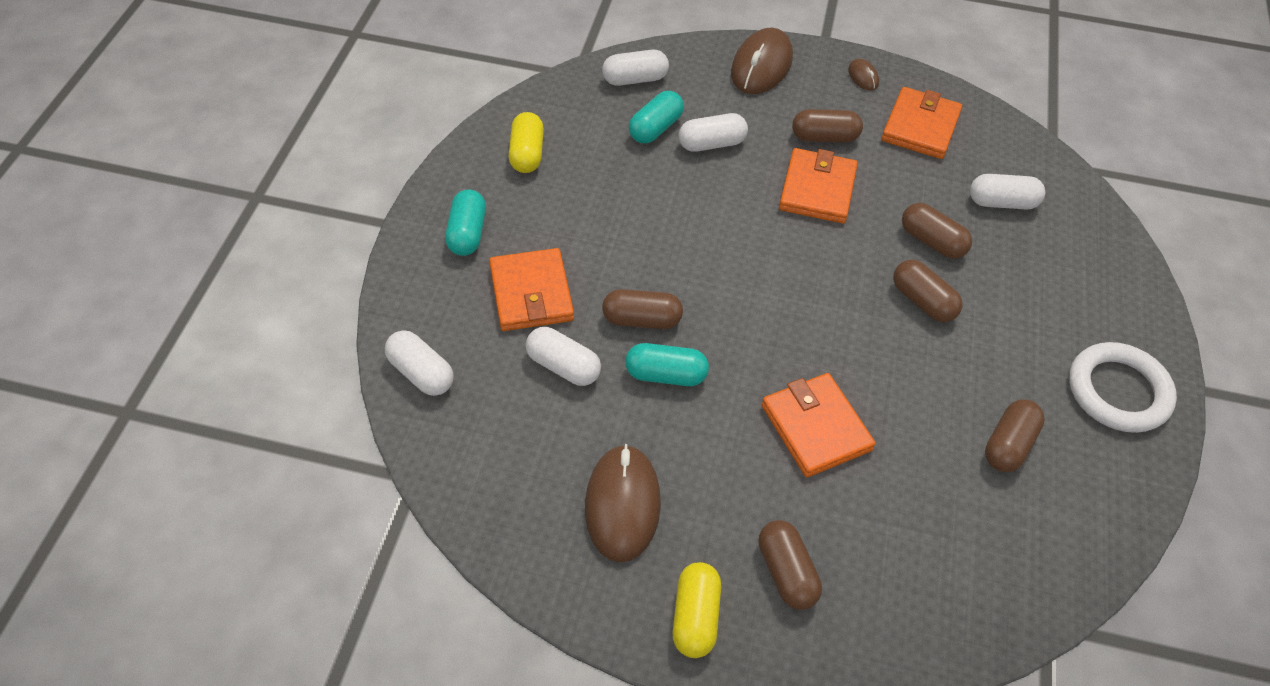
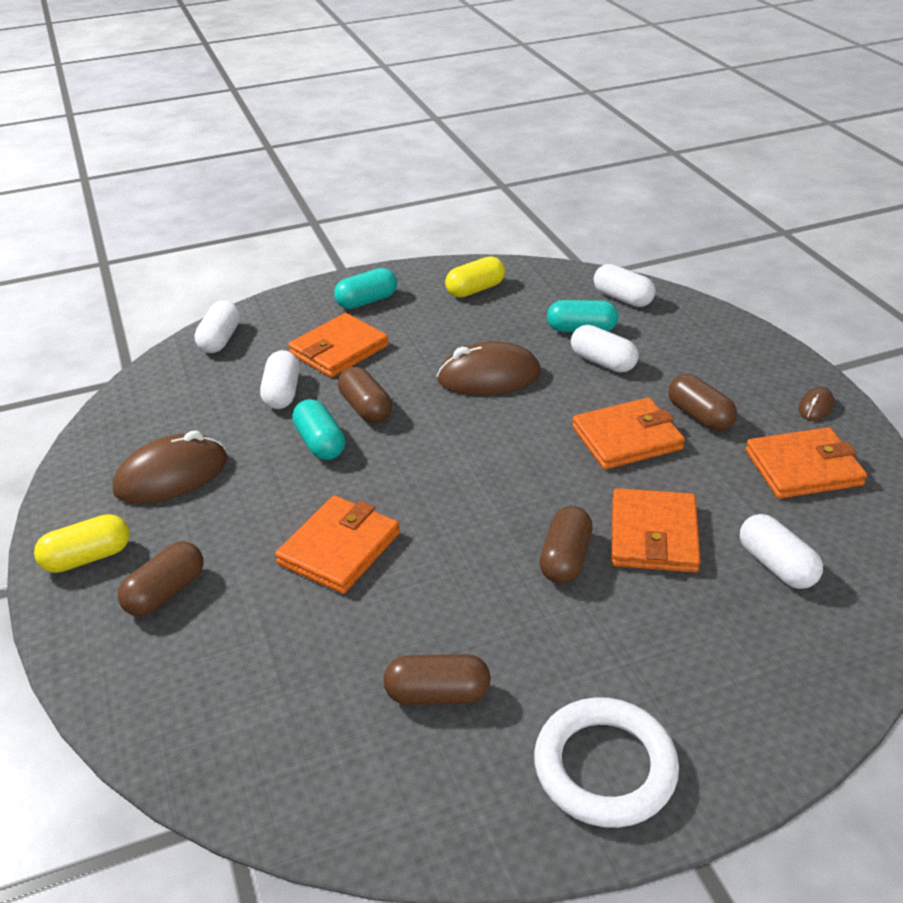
camera: 60 degrees right, 15 degrees down
brown mouse [731,28,793,94] -> brown mouse moved to [437,341,541,395]
brown capsule [902,203,972,259] -> orange wallet [611,488,701,573]

